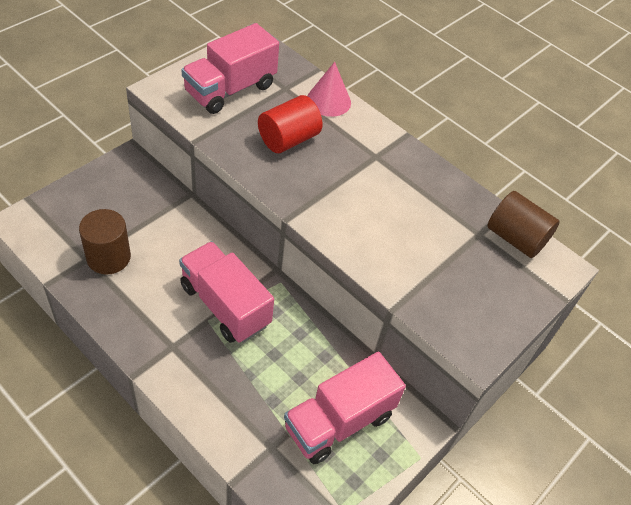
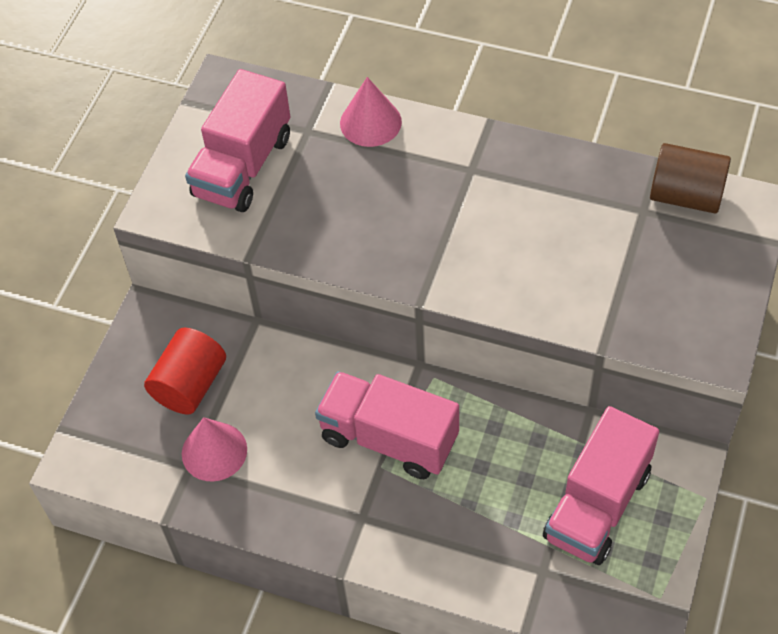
camera: 15 degrees left, 5 degrees up
brown cylinder [79,209,131,275] -> pink cone [182,417,247,481]
red cylinder [258,95,323,153] -> red cylinder moved to [144,328,226,414]

